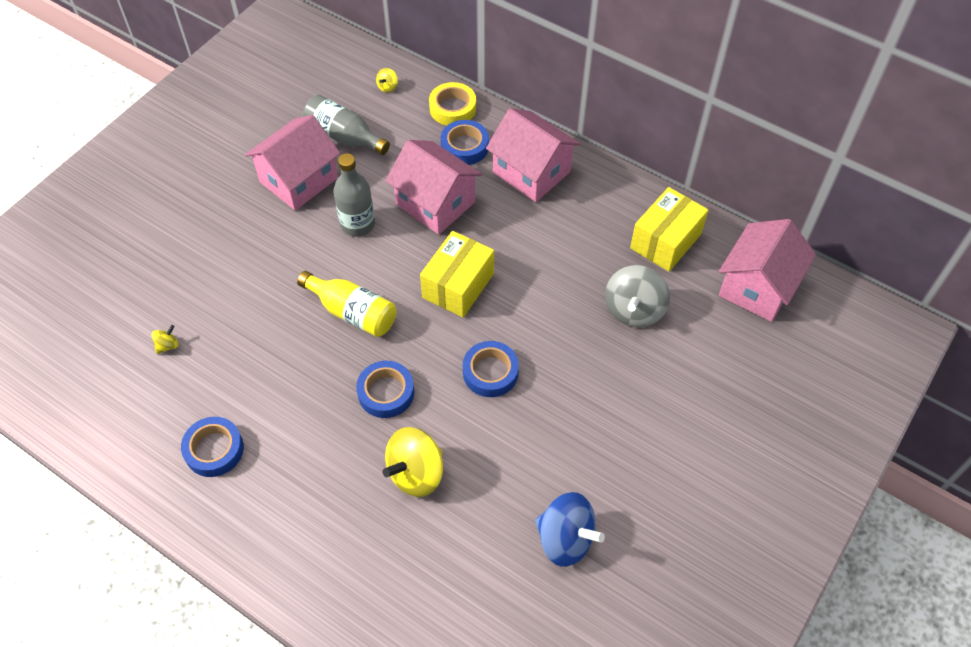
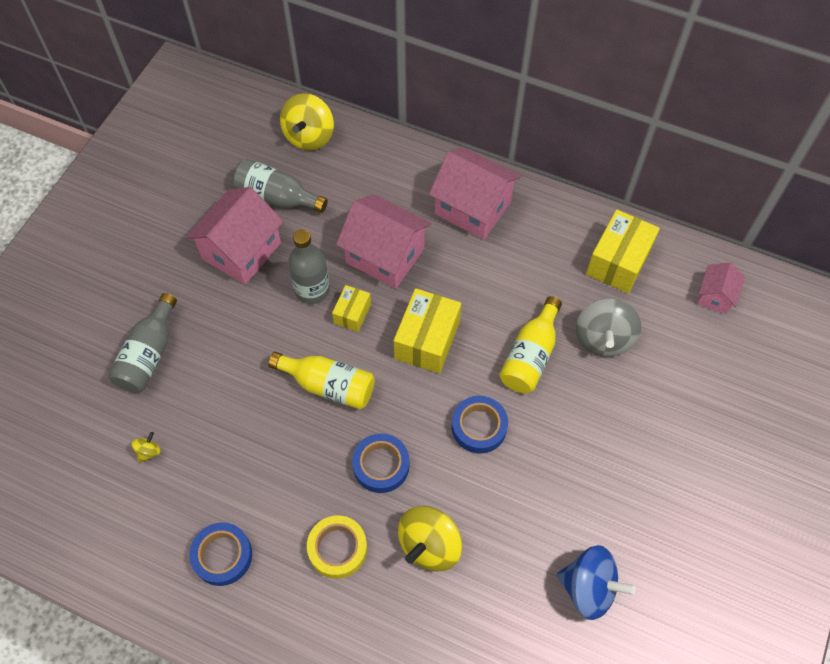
camera: 10 degrees left, 5 degrees up
yellow spinning top [376,68,398,93] -> yellow spinning top [280,93,334,151], size x2.28
yellow tape [429,82,476,125] -> yellow tape moved to [307,515,367,579]
blue tape [440,120,489,165] -> none
pink house [719,219,816,322] -> pink house [697,262,745,314], size x0.53
none -> grey bottle [108,293,177,393]
none -> yellow box [332,285,371,332]
none -> yellow bottle [499,296,562,393]

